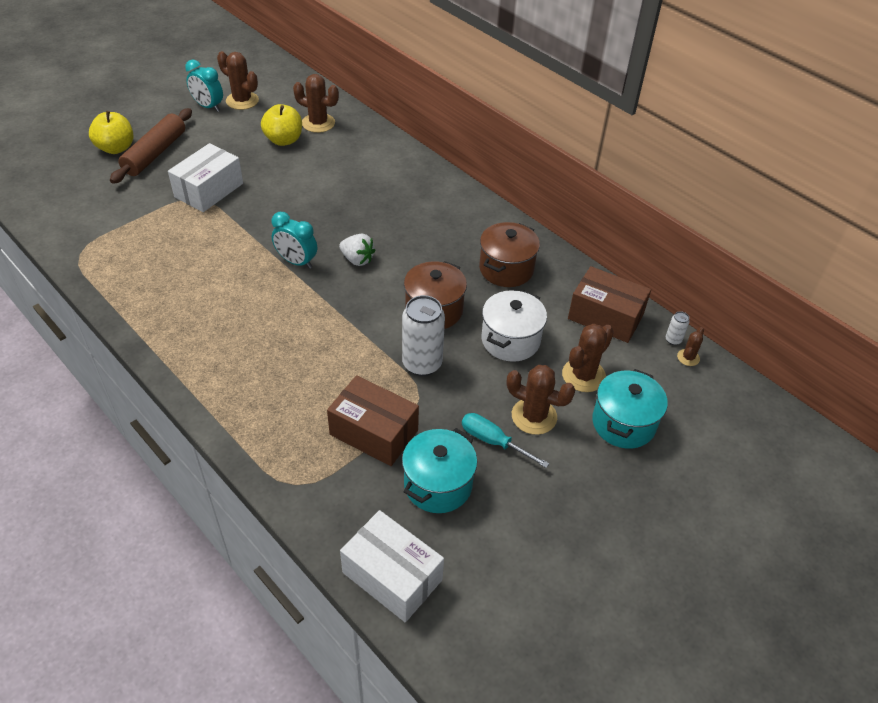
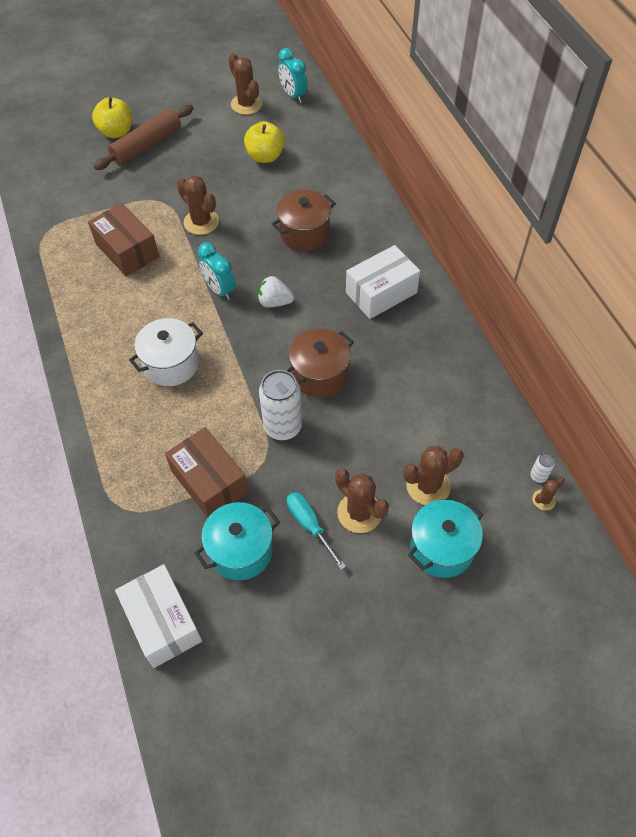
camera: 25 degrees right, 10 degrees up
white box [168,143,243,212] -> white box moved to [346,245,420,319]
turquoise clock [185,59,223,112] -> turquoise clock moved to [278,48,308,103]
brown cactus [293,74,339,133] -> brown cactus moved to [177,175,219,235]
white strawberry [339,234,375,266] -> white strawberry turned 135 degrees clockwise [258,276,294,308]
brown pot [479,222,540,287] -> brown pot moved to [272,190,336,251]
white pot [482,290,547,362] -> white pot moved to [129,318,203,386]
brown box [568,266,651,343] -> brown box moved to [88,203,159,277]

